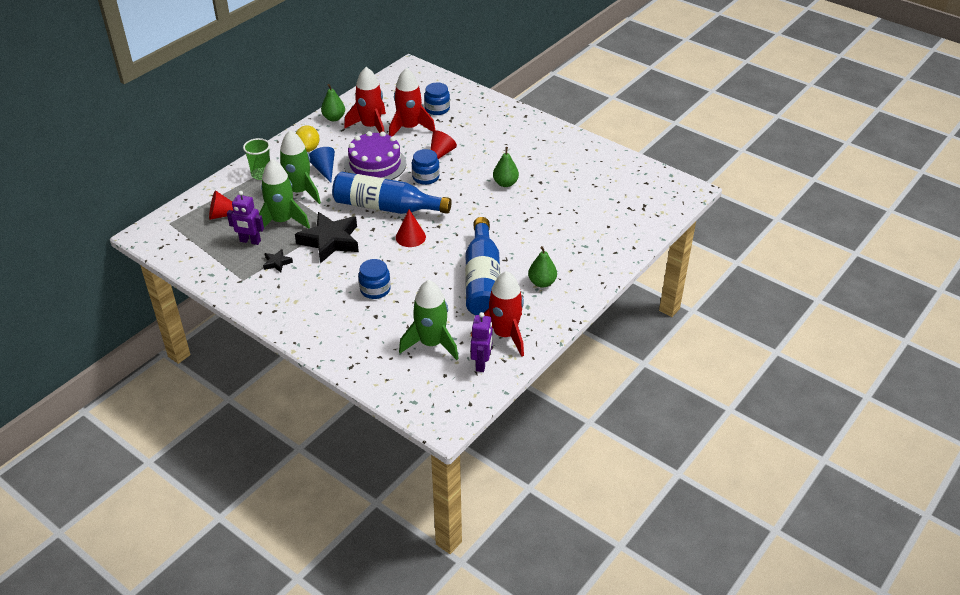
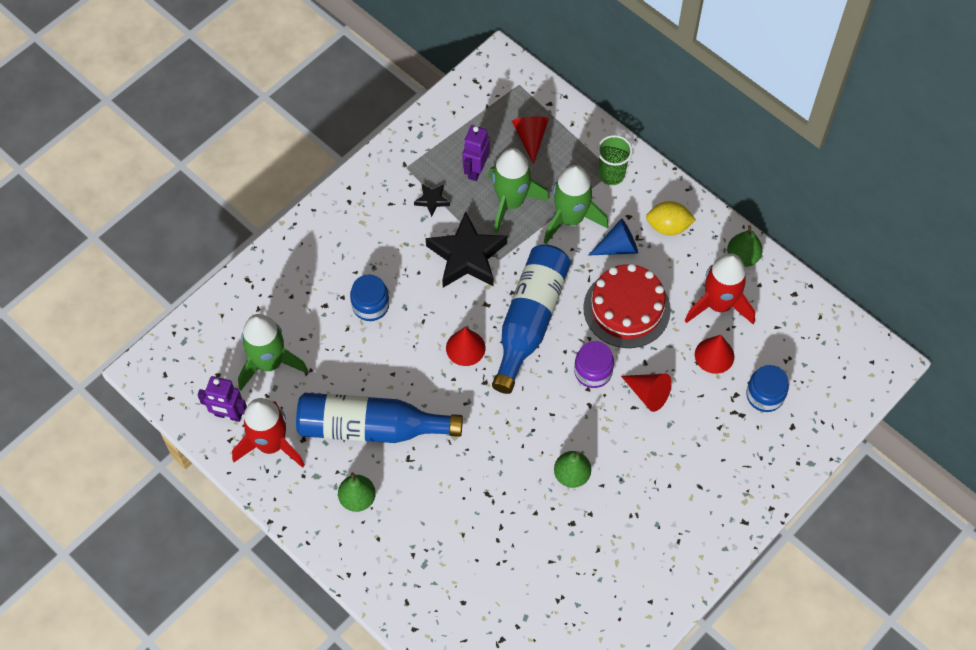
camera: 95 degrees right, 20 degrees up
purple cake [344,131,406,180] -> red cake [583,263,671,348]
red rocket [389,68,436,136] -> red cone [695,335,734,374]
blue jar [412,149,440,185] -> purple jar [574,341,614,388]

